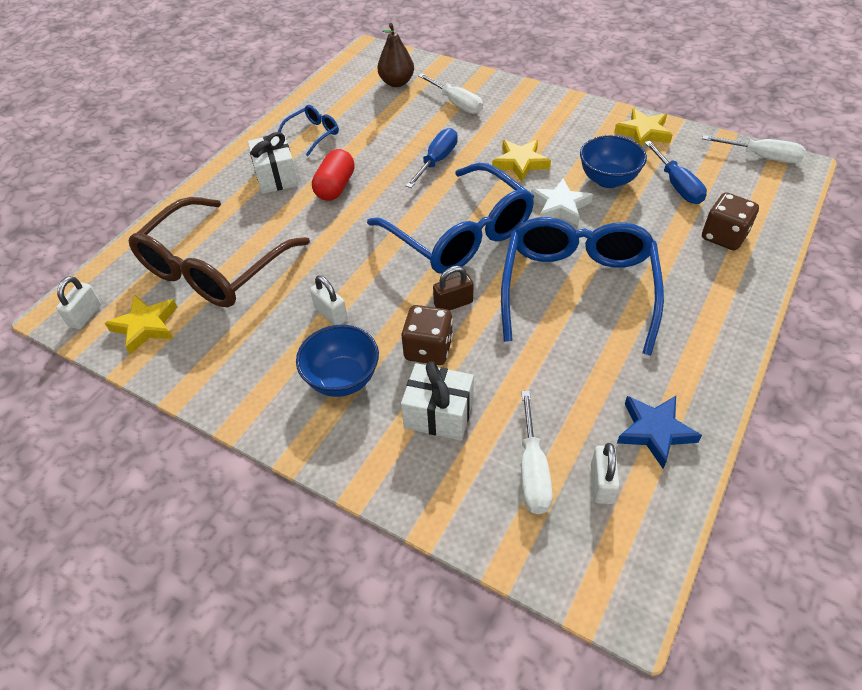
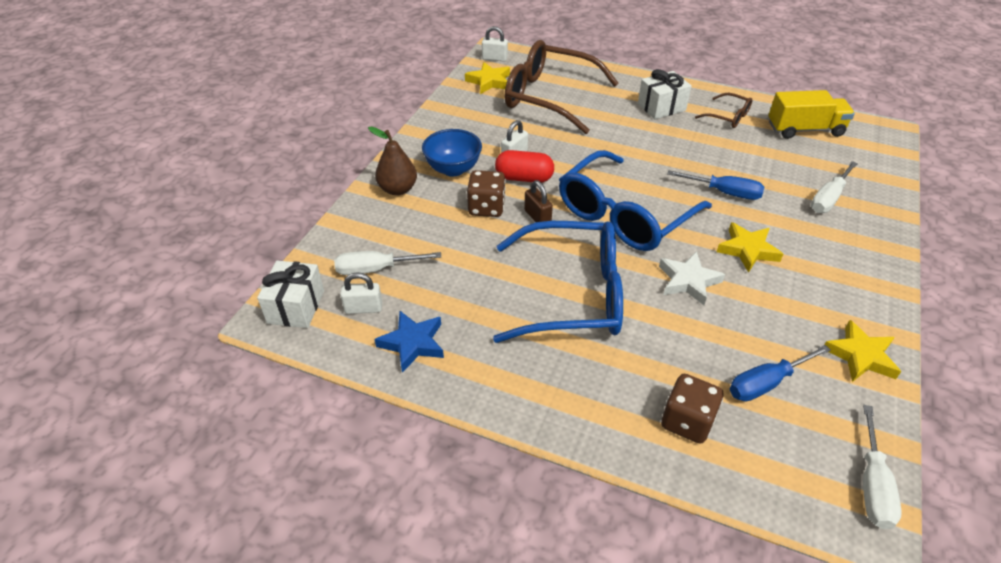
camera: 80 degrees right, 5 degrees down
blue glasses [278,105,339,156] -> brown glasses [695,93,752,128]
red capsule [312,149,355,201] -> red capsule moved to [495,150,554,183]
brown pear [378,23,414,87] -> brown pear moved to [368,126,417,196]
white gift [401,361,474,441] -> white gift moved to [257,261,324,328]
blue bowl [580,135,647,188] -> none
none -> yellow truck [769,90,855,139]

